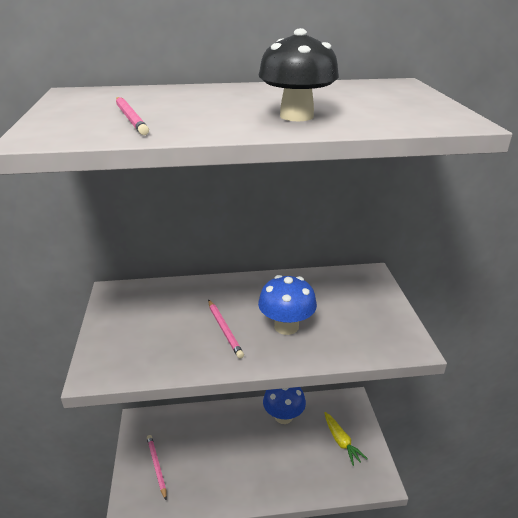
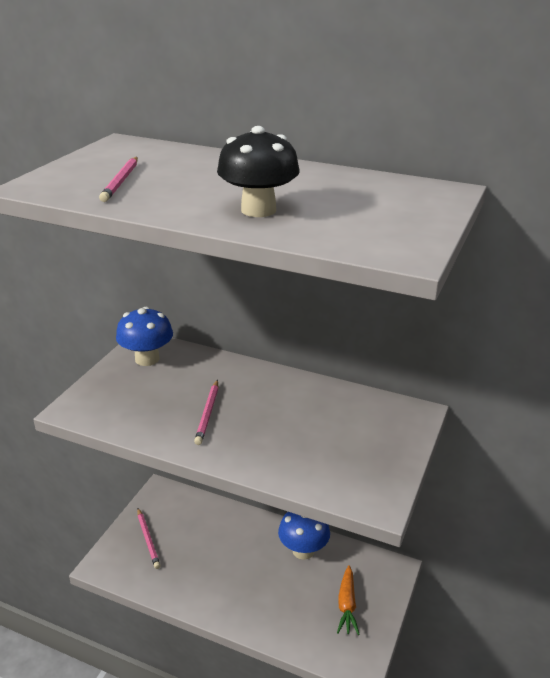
camera: 30 degrees right, 0 degrees up
pink pencil [147,435,167,500] -> pink pencil turned 150 degrees clockwise [137,508,161,569]
blue mushroom [258,275,317,335] -> blue mushroom moved to [116,307,173,366]
yellow carrot [324,412,368,466] -> orange carrot [337,565,360,635]

